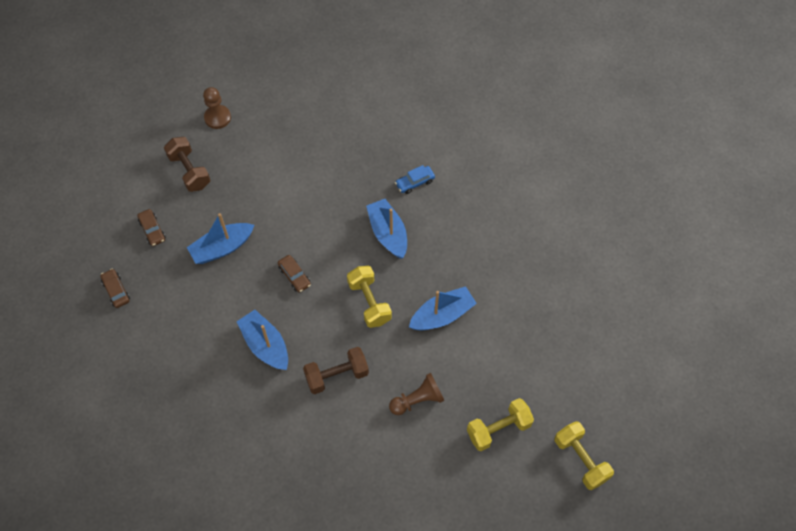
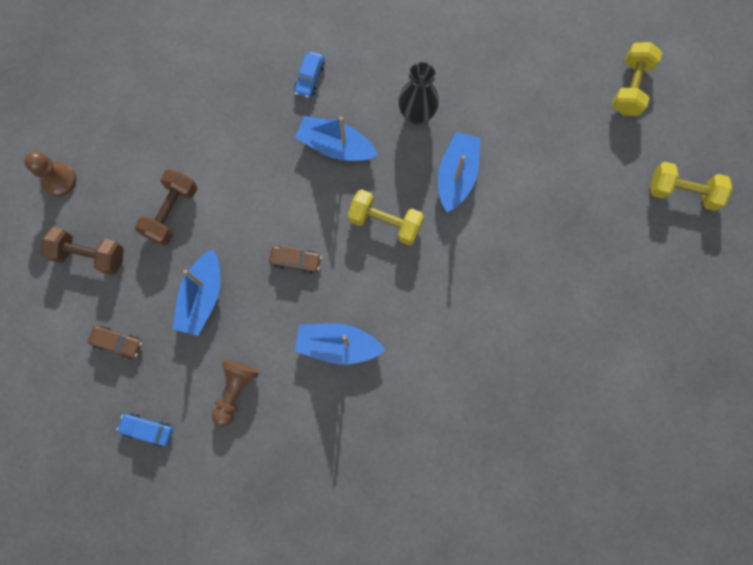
camera: 45 degrees left, 15 degrees up
brown car [100,269,130,308] -> blue car [117,413,173,447]
brown dumbbell [303,347,369,394] -> brown dumbbell moved to [135,169,197,245]
brown pawn [389,373,444,415] -> brown pawn moved to [212,360,259,427]
yellow dumbbell [467,398,534,451] -> yellow dumbbell moved to [612,42,662,116]
none -> black vase [398,62,439,125]

